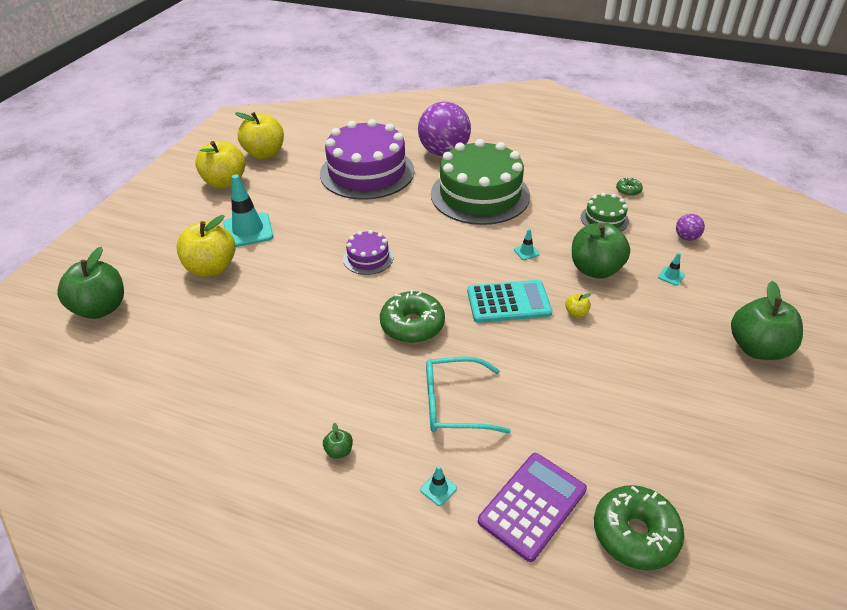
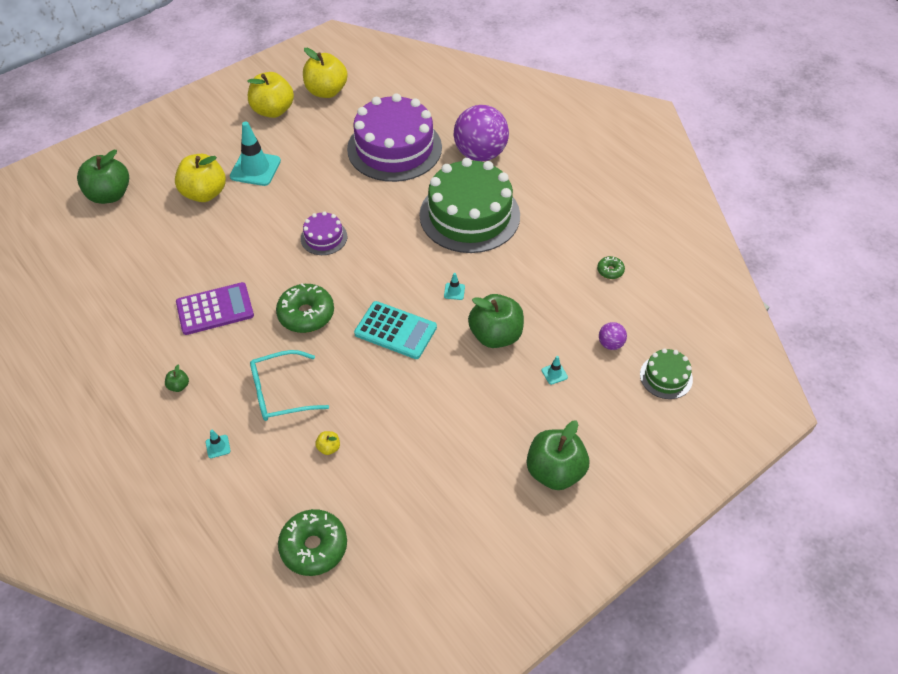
camera: 30 degrees right, 10 degrees up
turquoise glasses [426,357,511,434] -> turquoise glasses turned 45 degrees counterclockwise [250,350,329,421]
purple calculator [478,453,587,562] -> purple calculator moved to [176,282,254,335]
yellow apple [565,293,591,317] -> yellow apple moved to [315,431,340,455]
green cake [581,193,629,231] -> green cake moved to [640,348,693,399]

